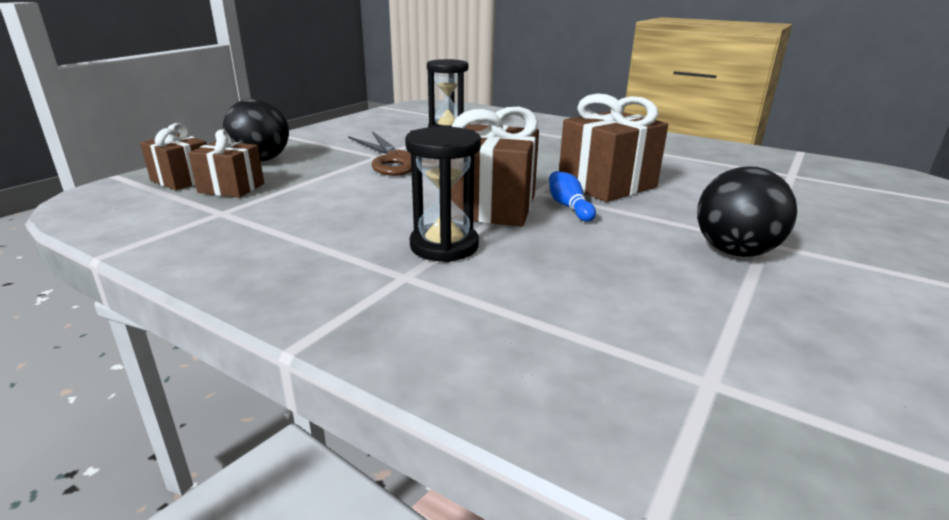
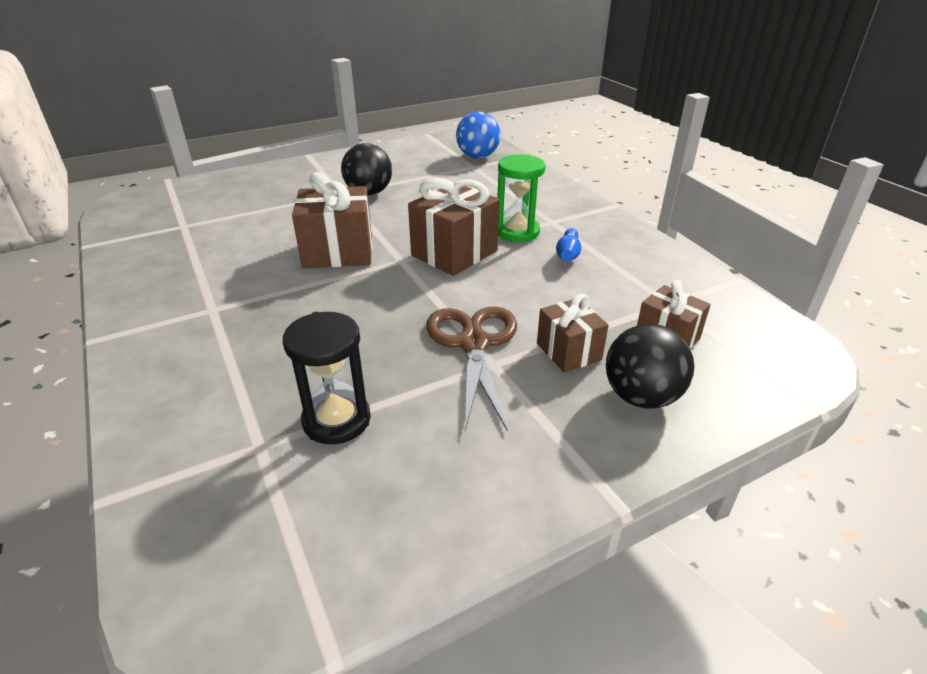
camera: 150 degrees left, 10 degrees up
brown gift [140,123,207,190] -> brown gift moved to [537,294,609,373]
black hourglass [405,127,481,262] -> green hourglass [497,154,546,242]
blue bowling pin [549,171,596,222] -> blue bowling pin moved to [556,228,581,261]
none -> blue ball [456,112,500,158]

